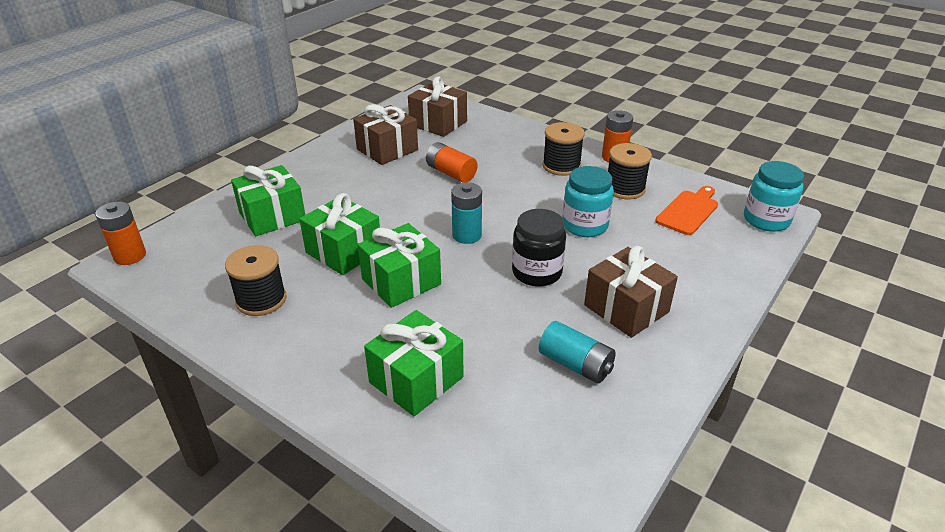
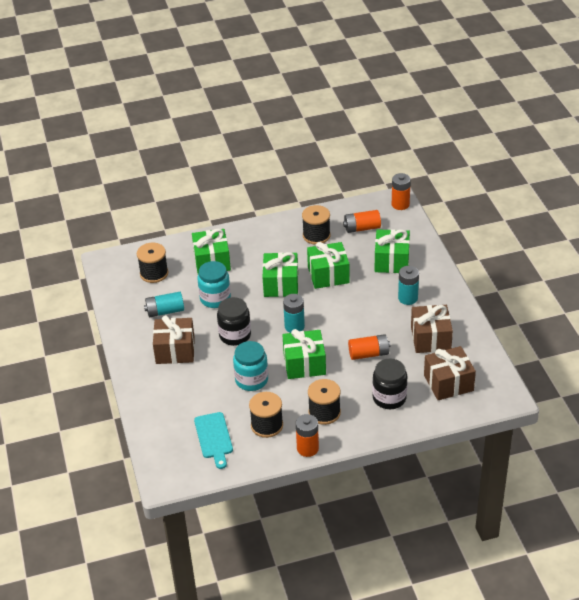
camera: 130 degrees right, 5 degrees up
orange cutting board [655,186,718,235] -> turquoise cutting board [194,412,233,469]
turquoise jar [744,161,804,232] -> turquoise jar moved to [197,261,231,308]
none -> black spool [137,243,168,283]
none -> green gift [283,329,326,379]
none -> orange battery [343,210,381,233]
none -> black jar [372,359,407,409]
none -> turquoise battery [398,266,419,305]

